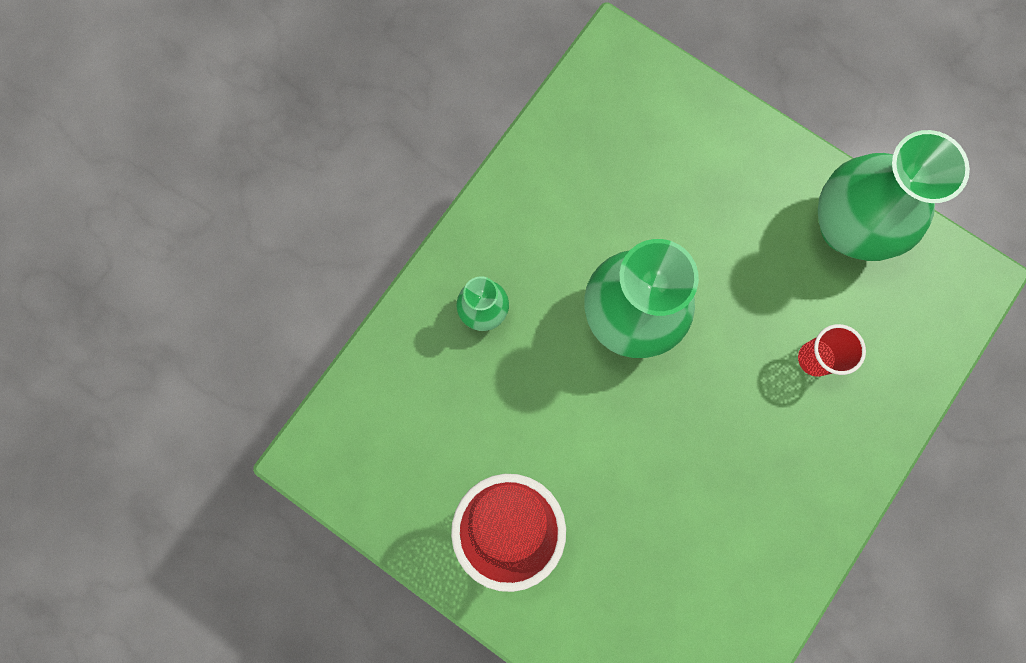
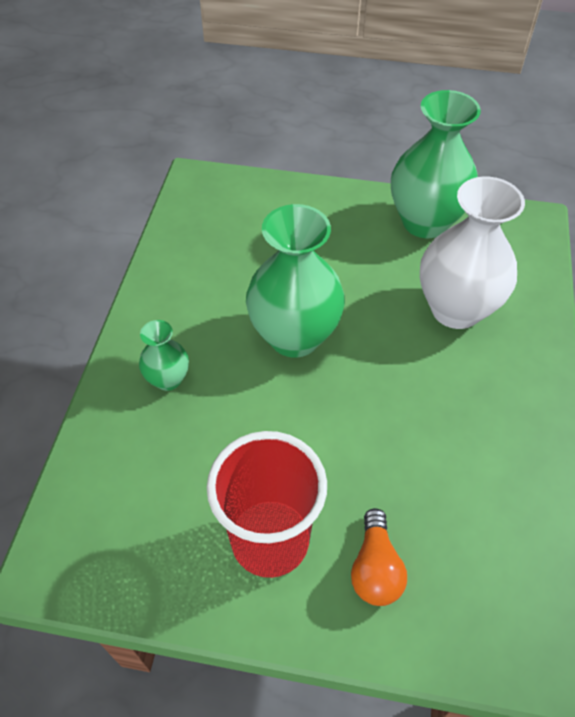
camera: 25 degrees left, 25 degrees down
red cup [798,324,866,377] -> white vase [420,177,525,329]
none -> orange light bulb [351,508,407,606]

